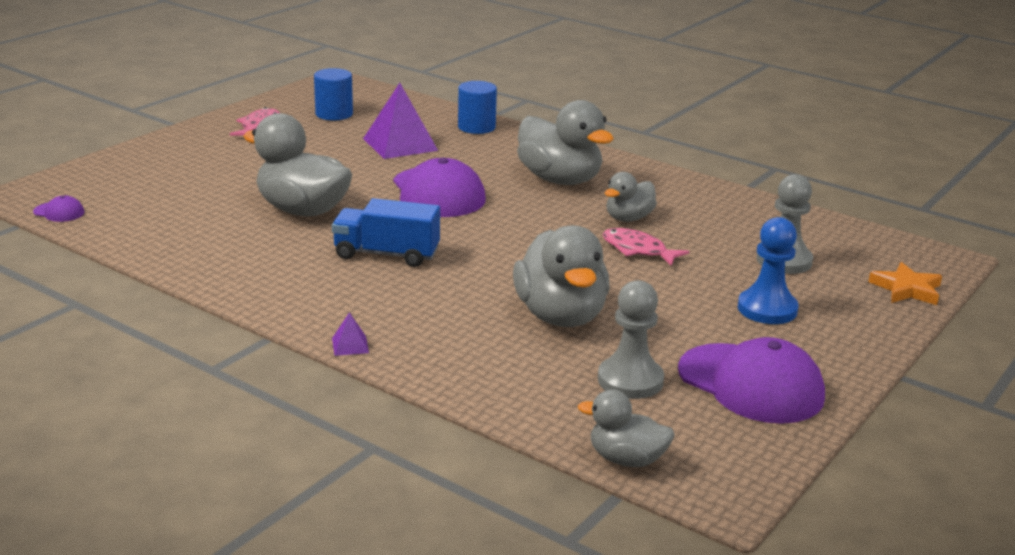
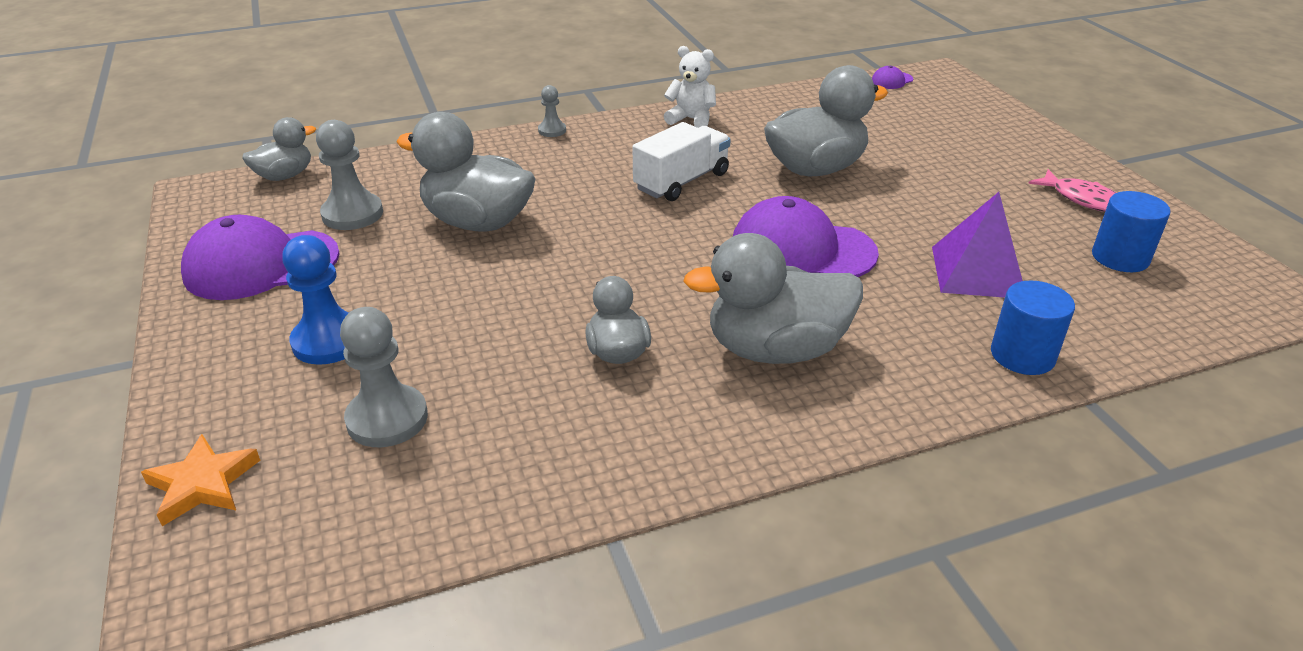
camera: 125 degrees right, 10 degrees up
blue truck [332,198,440,267] -> white truck [633,122,731,201]
purple pyramid [332,312,369,356] -> grey pawn [538,85,566,137]
pink fish [603,228,690,266] -> none
none -> white teddy bear [664,46,716,128]

